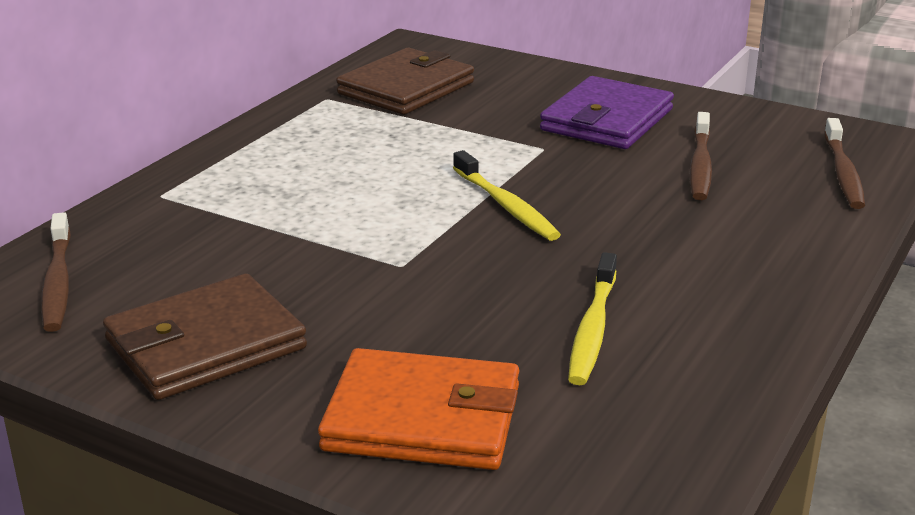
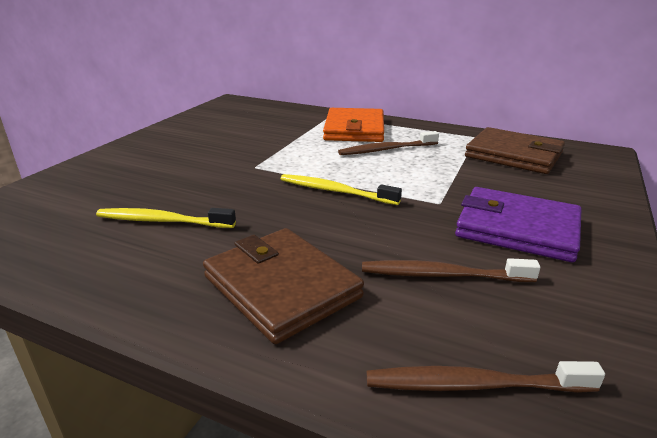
camera: 85 degrees right, 0 degrees up
brown toothbrush [41,212,71,332] -> brown toothbrush moved to [338,131,439,155]
brown wallet [103,273,307,400] -> brown wallet moved to [203,228,364,344]
orange wallet [318,348,519,470] -> orange wallet moved to [323,108,384,142]
yellow toothbrush [453,150,561,241] -> yellow toothbrush turned 60 degrees clockwise [281,174,402,205]

